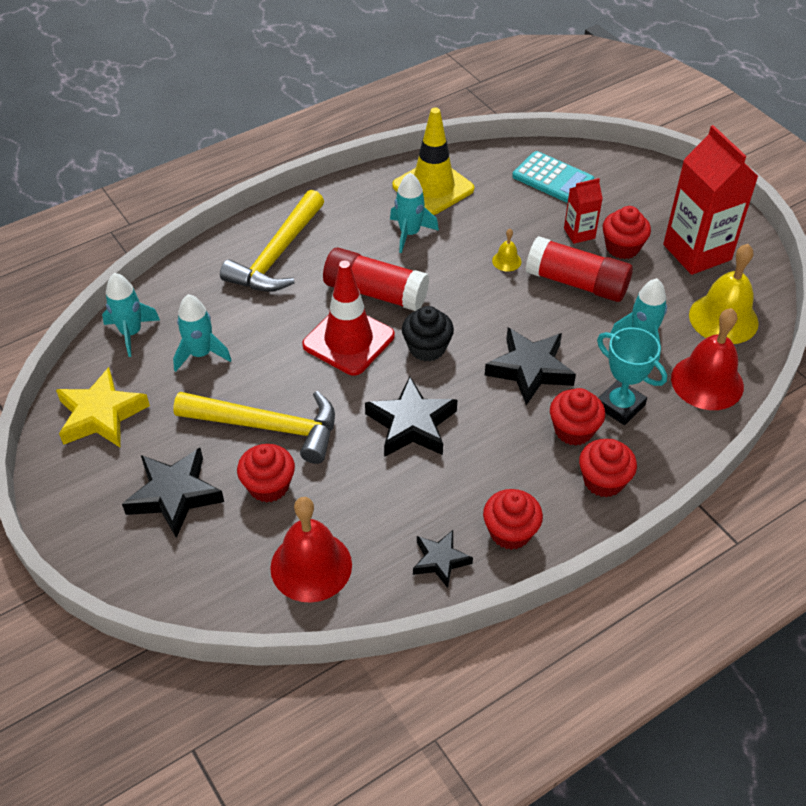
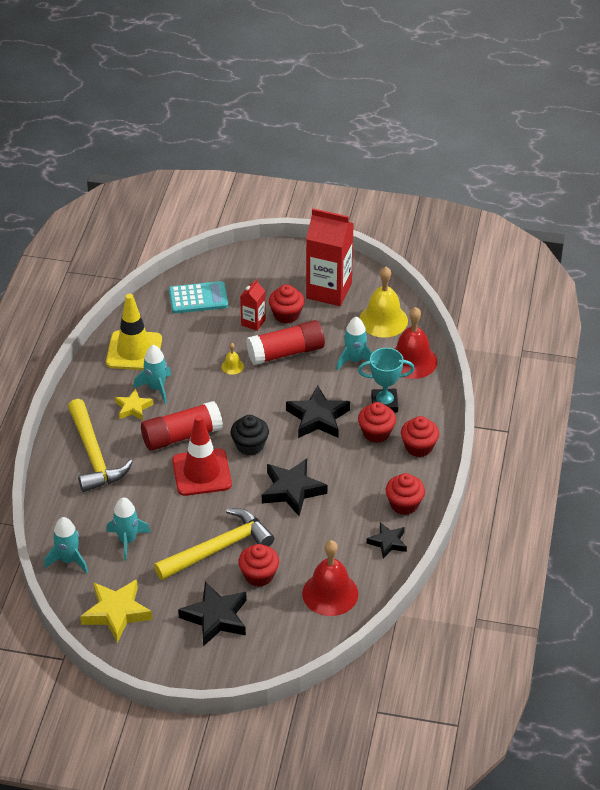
camera: 45 degrees left, 5 degrees down
none -> yellow star [115,389,153,420]

